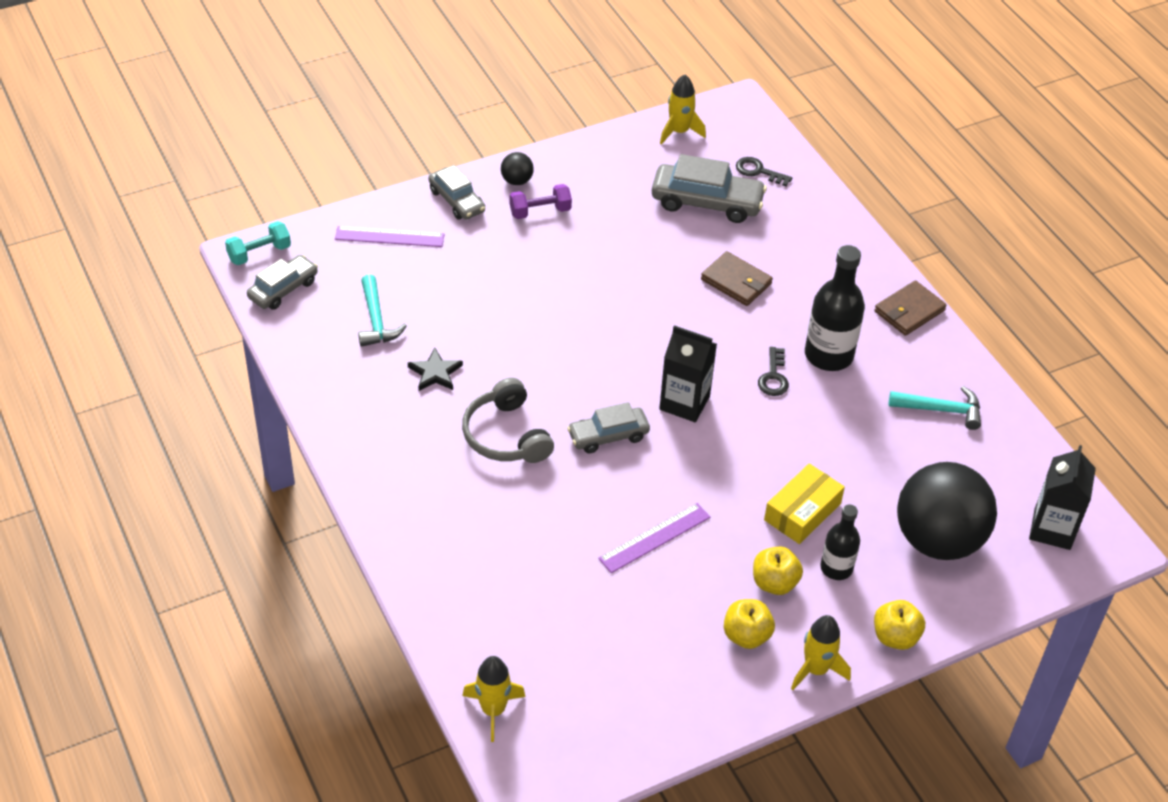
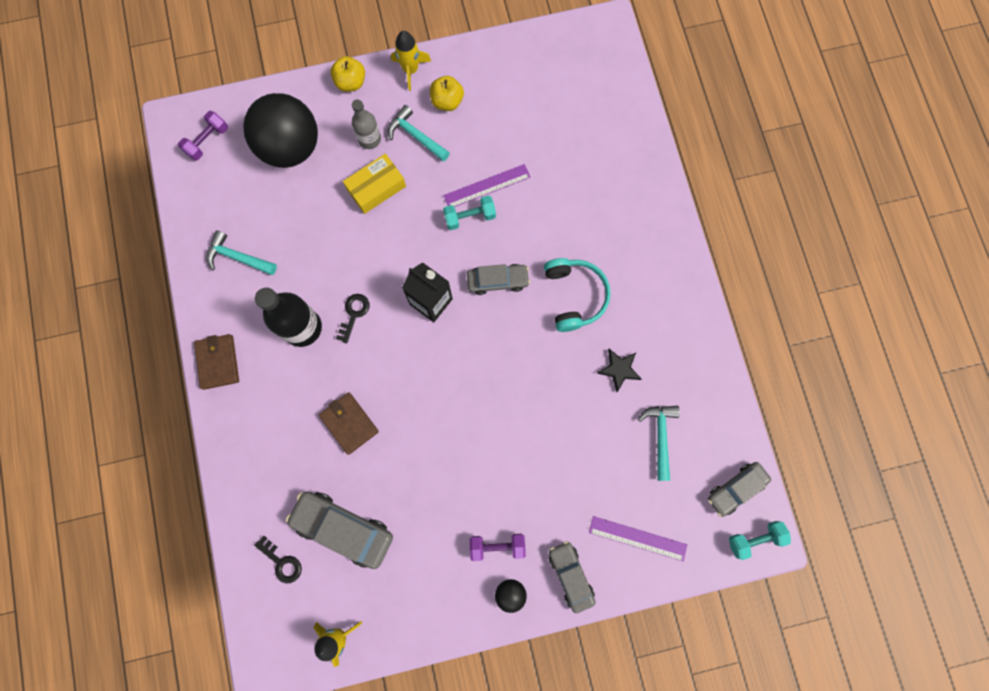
camera: 165 degrees left, 30 degrees up
grey headphones [462,378,554,463] -> turquoise headphones [544,258,611,332]
yellow rocket [462,656,526,742] -> none
yellow apple [753,547,803,595] -> turquoise hammer [388,105,450,162]
black bottle [820,505,860,580] -> grey bottle [352,99,381,149]
brown wallet [874,280,947,336] -> brown wallet turned 75 degrees counterclockwise [194,334,239,390]
black carton [1029,445,1096,550] -> purple dumbbell [178,111,228,161]
none -> turquoise dumbbell [443,195,496,230]

